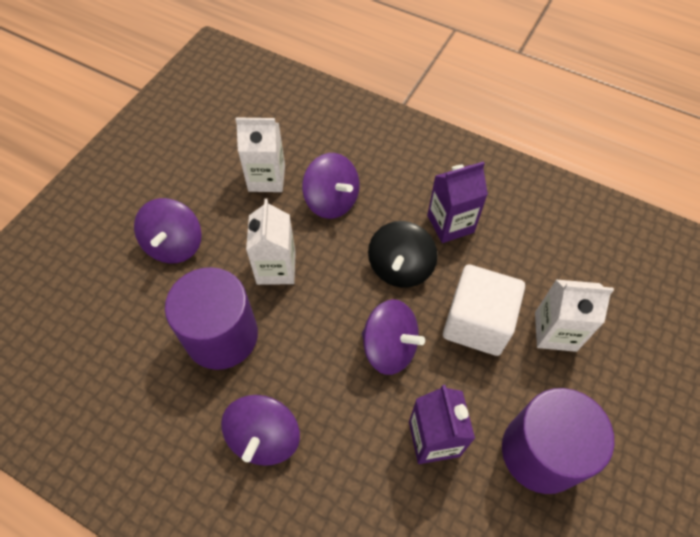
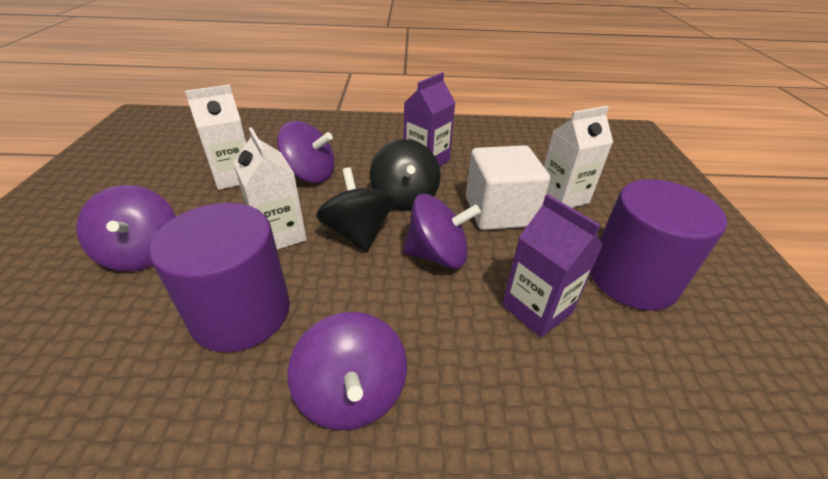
camera: 30 degrees left, 20 degrees down
none -> black spinning top [316,167,395,252]

